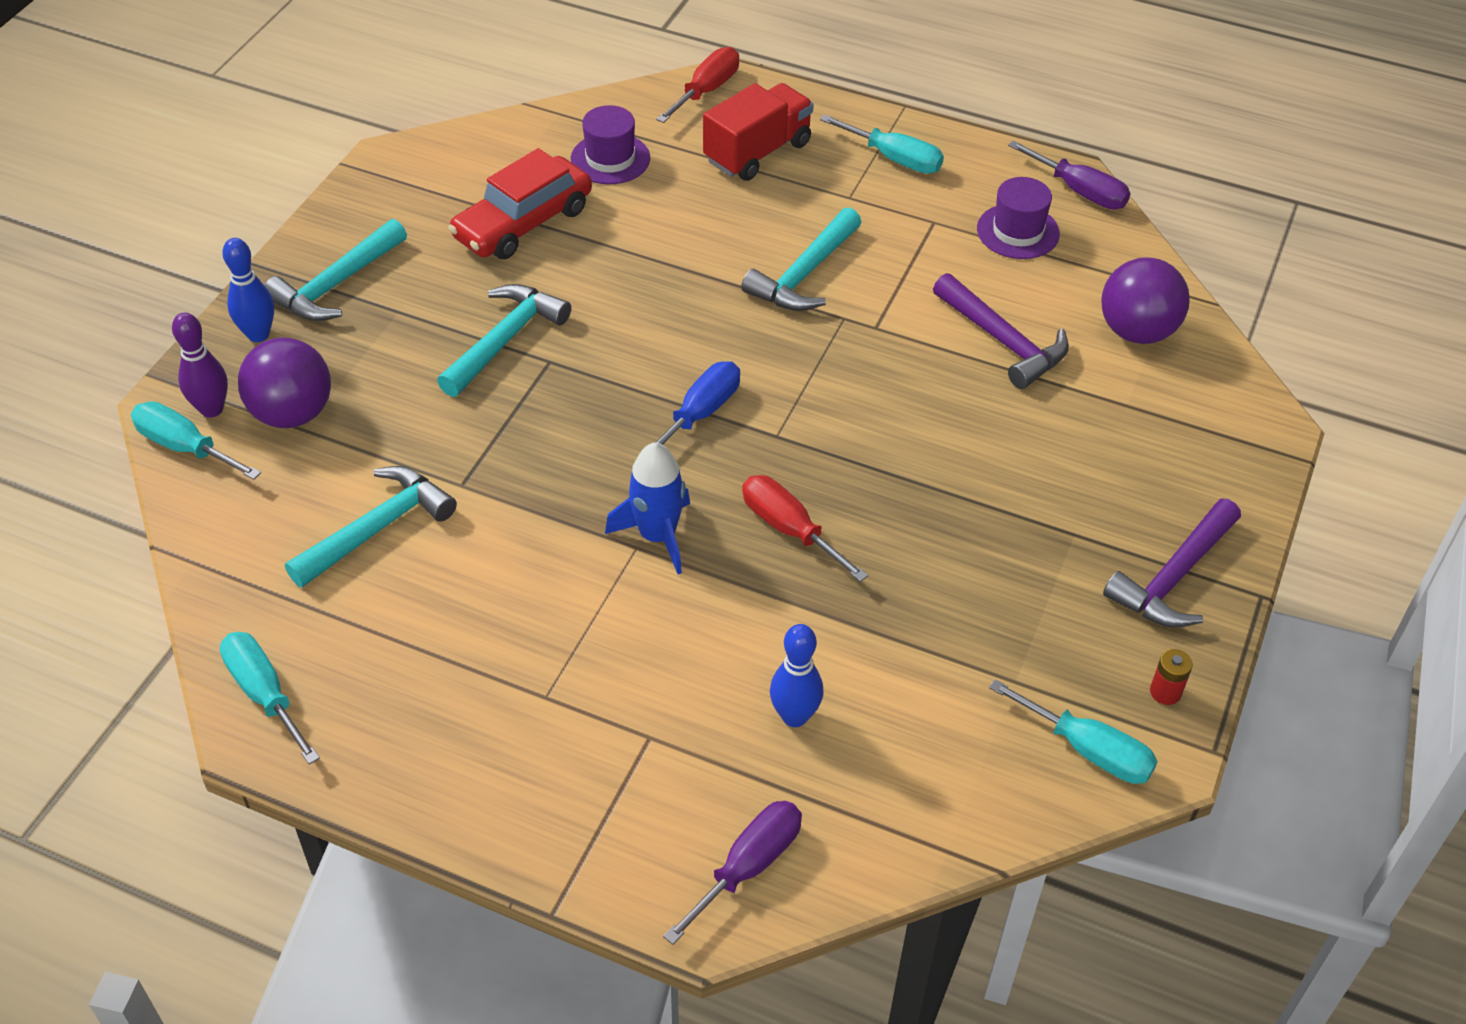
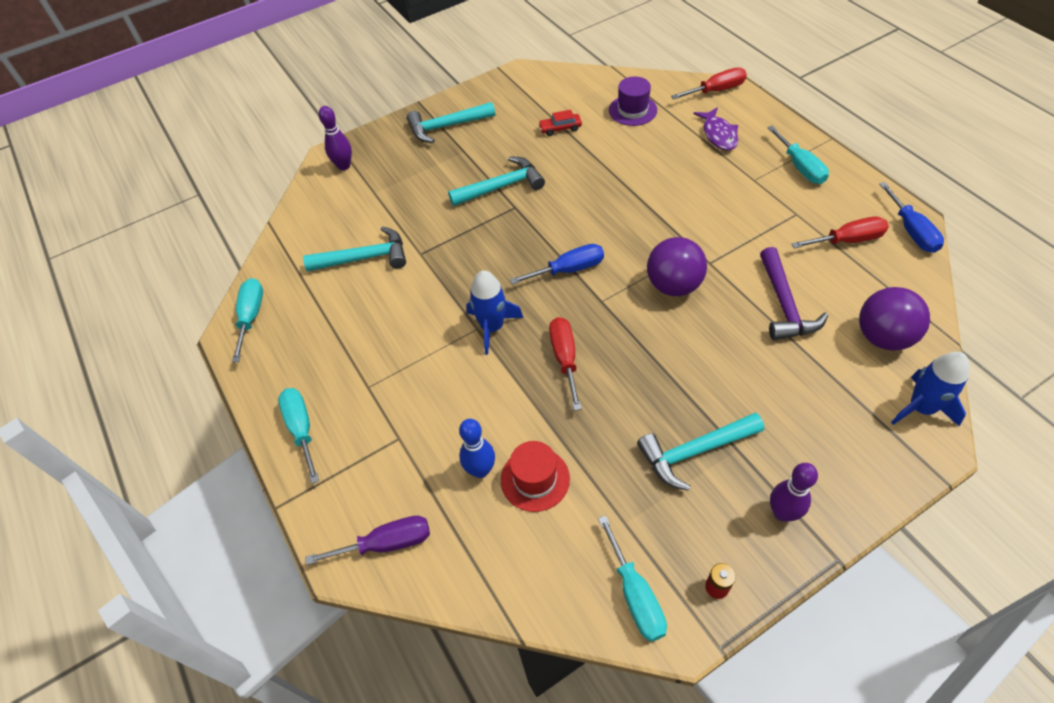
camera: 40 degrees right, 5 degrees up
turquoise screwdriver [131,401,261,480] -> turquoise screwdriver moved to [278,388,319,484]
blue bowling pin [222,238,274,342] -> none
purple ball [238,338,331,428] -> purple ball moved to [647,237,707,296]
red car [448,148,592,259] -> red car [538,110,582,136], size x0.47
red truck [703,83,814,181] -> purple fish [693,107,738,151]
turquoise hammer [741,207,862,311] -> turquoise hammer moved to [637,412,764,491]
purple hat [977,177,1060,259] -> red screwdriver [791,217,889,248]
purple screwdriver [1008,140,1131,209] -> blue screwdriver [879,182,944,253]
purple hammer [1103,499,1241,628] -> purple bowling pin [770,463,818,522]
none -> red hat [501,441,570,512]
none -> blue rocket [891,352,969,426]

